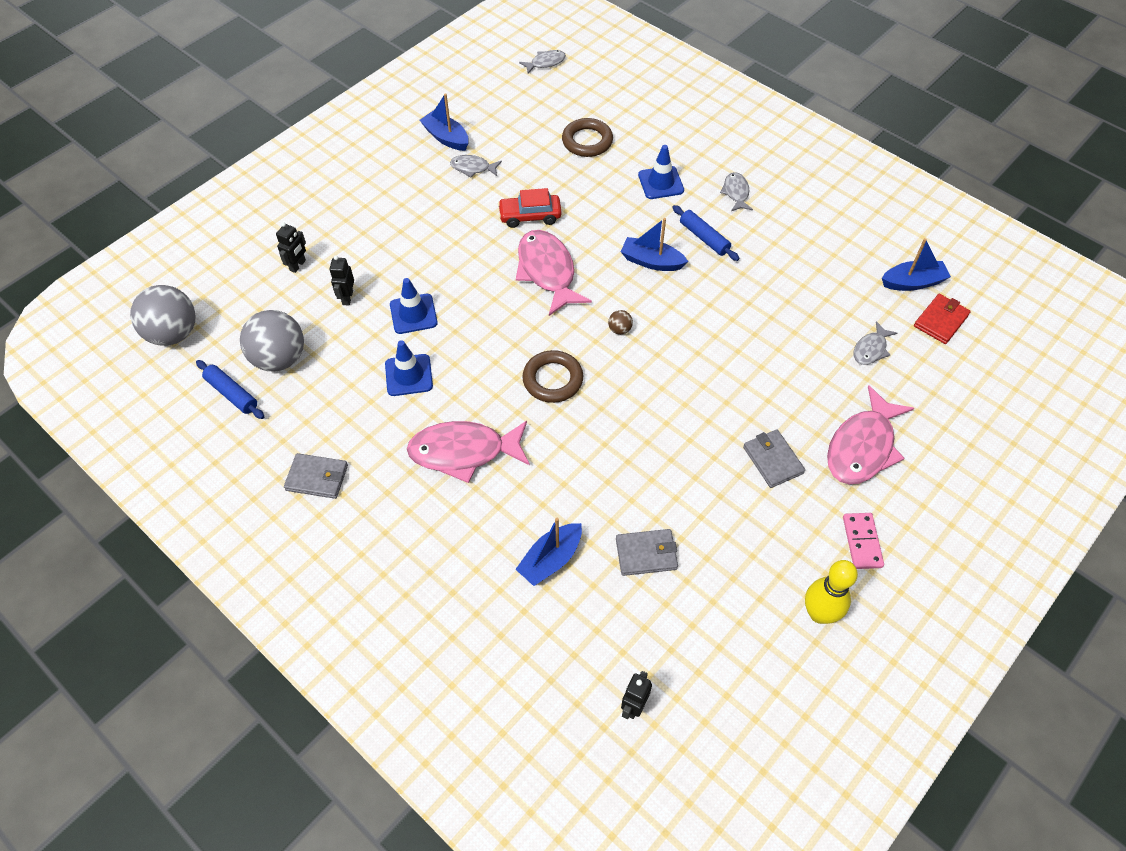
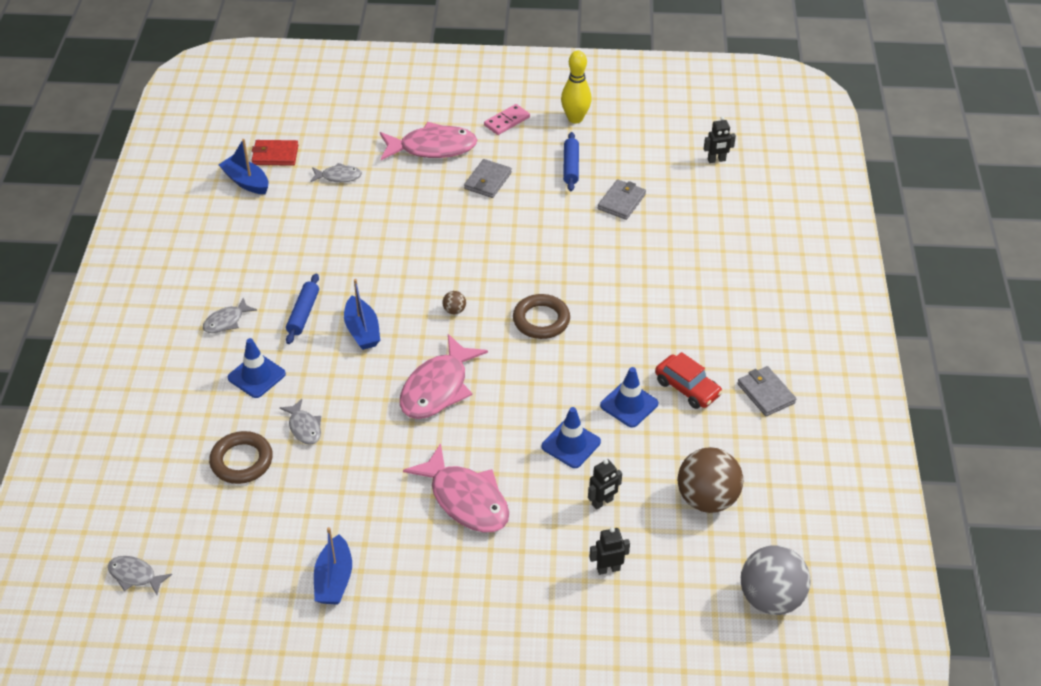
camera: 130 degrees left, 10 degrees down
blue rolling pin [196,360,264,419] -> blue rolling pin moved to [563,132,579,191]
grey ball [240,310,304,371] -> brown ball [678,447,743,513]
pink fish [407,421,530,483] -> pink fish moved to [403,443,509,533]
grey fish [450,155,502,178] -> grey fish moved to [280,399,321,445]
red car [498,188,562,228] -> red car moved to [655,352,723,409]
blue boat [515,518,582,586] -> none
grey wallet [616,529,678,576] -> grey wallet turned 75 degrees clockwise [598,179,646,220]

